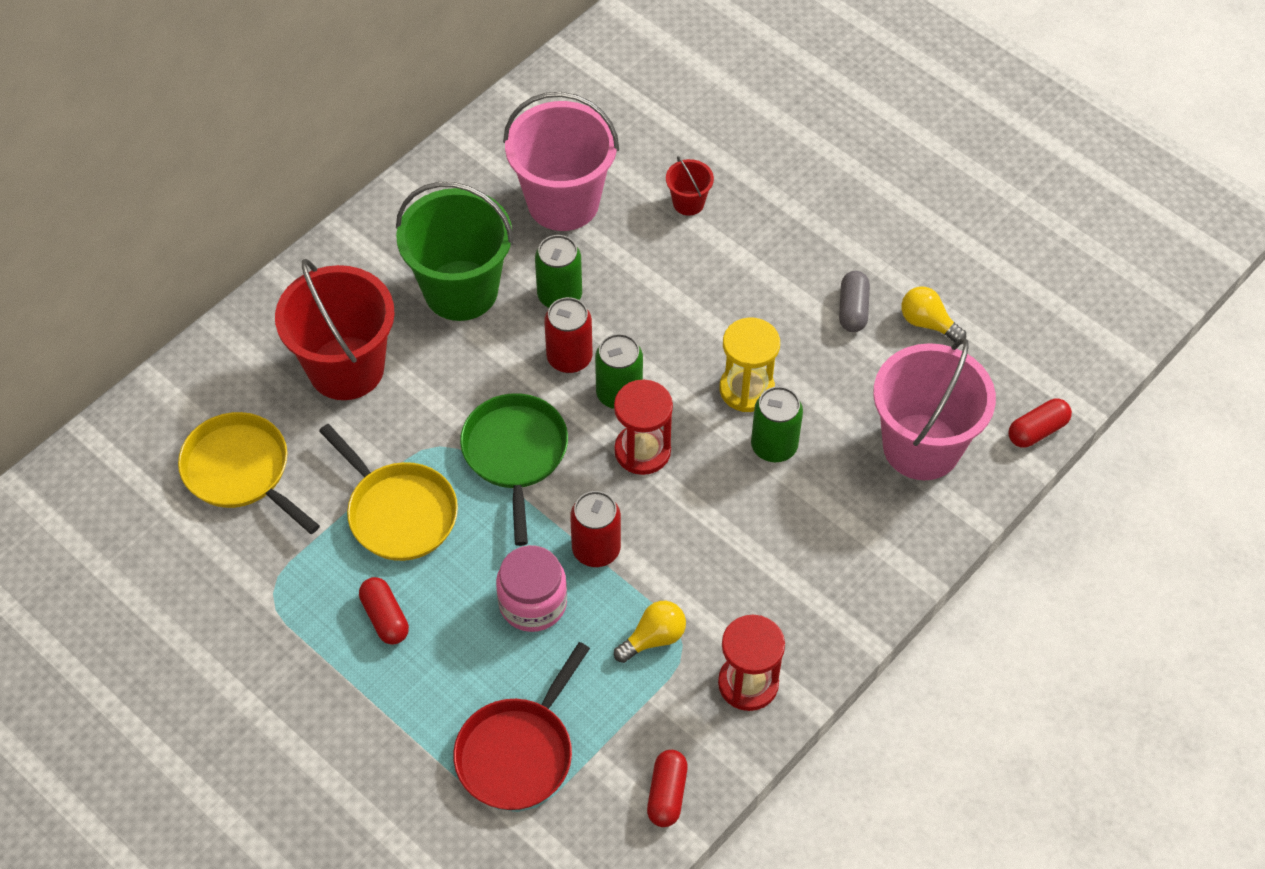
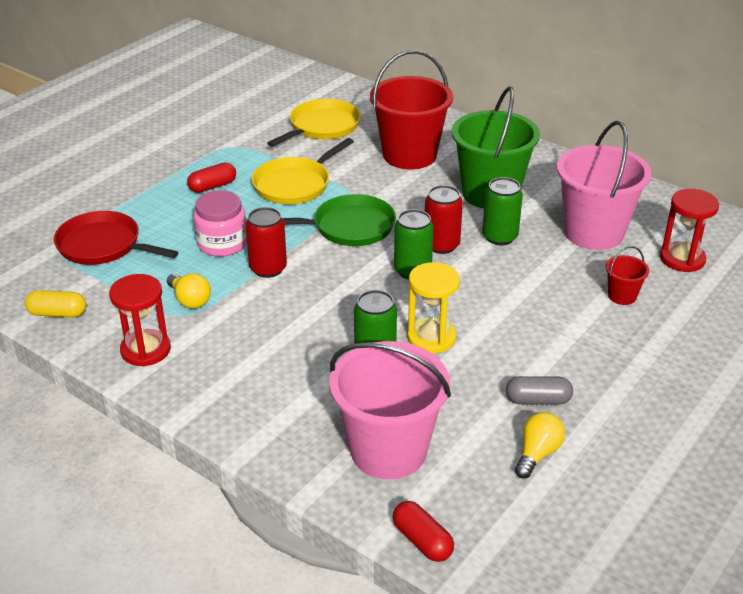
camera: 85 degrees right, 20 degrees down
red hourglass [614,380,673,475] -> red hourglass moved to [660,189,719,272]
red capsule [647,750,688,827] -> yellow capsule [25,290,86,317]

